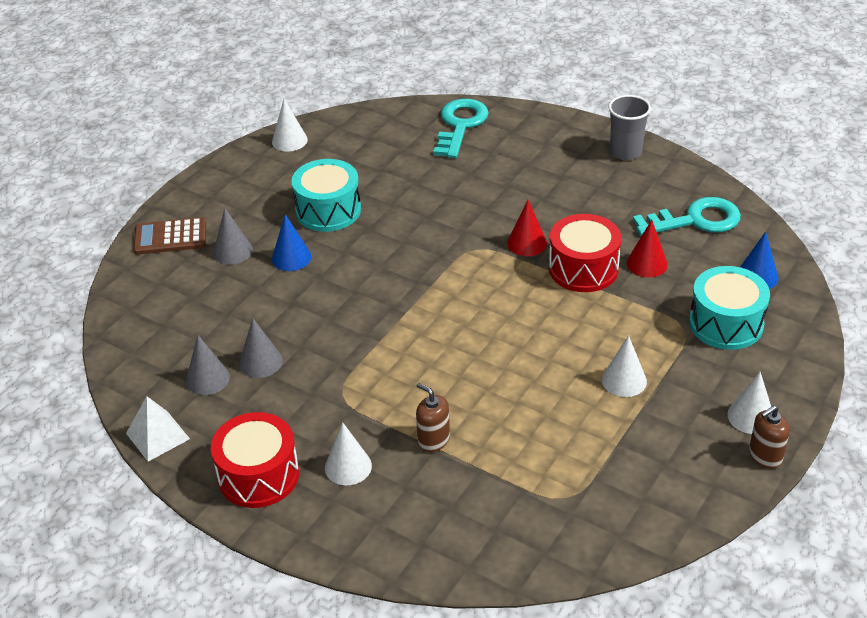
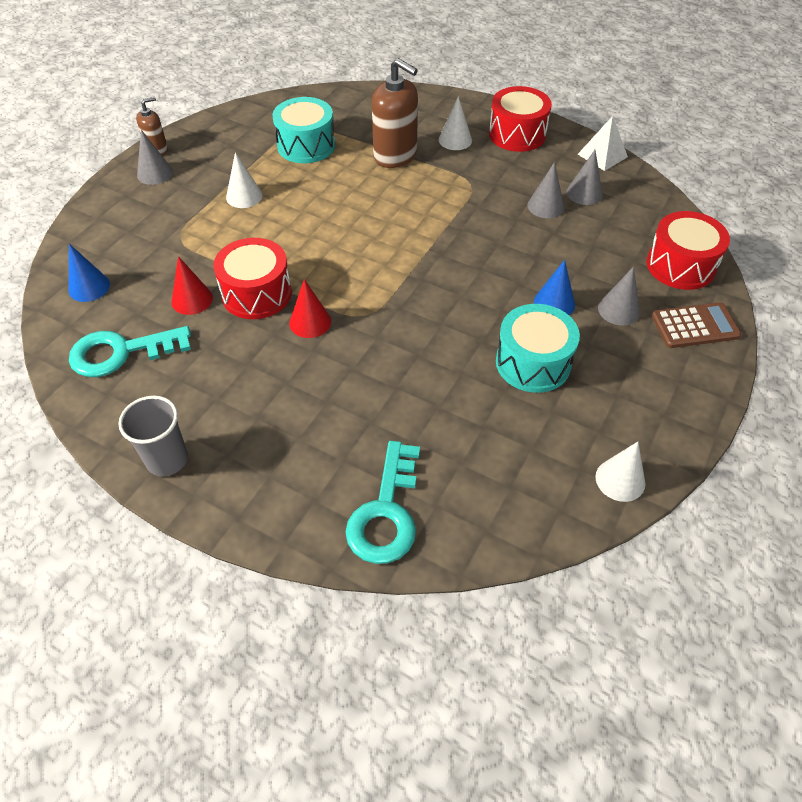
camera: 175 degrees right, 10 degrees up
brown soap dispenser [416,383,450,452] -> brown soap dispenser [372,58,418,168], size x1.85
turquoise drum [689,266,770,350] -> turquoise drum moved to [272,97,335,163]
white cone [728,372,771,434] -> grey cone [137,130,173,185]
none -> red drum [647,211,730,290]

